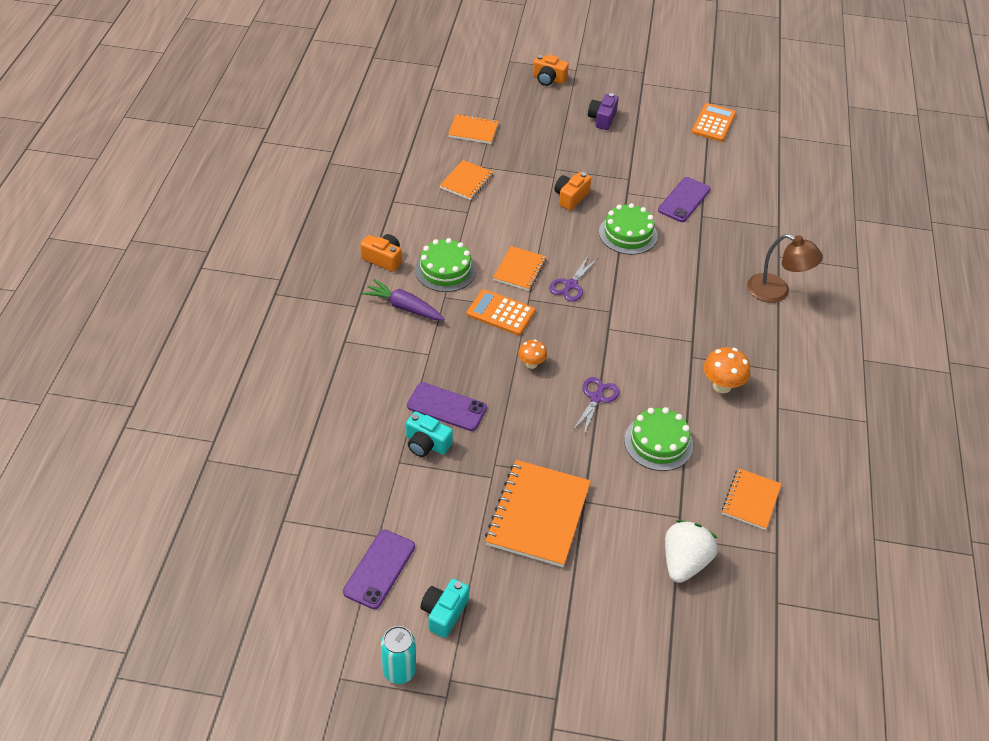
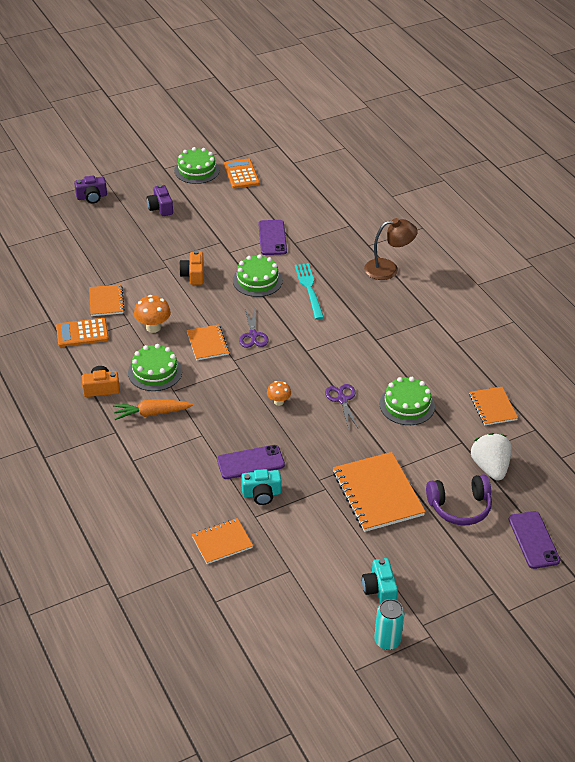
camera: 35 degrees left, 5 degrees down
purple phone [343,530,415,609] -> purple phone moved to [509,511,560,569]
purple carrot [362,279,445,320] -> orange carrot [113,399,193,420]
orange notebook [448,114,499,144] -> orange notebook moved to [192,518,253,564]
orange calculator [467,289,535,335] -> orange calculator moved to [56,318,109,347]
orange camera [533,54,569,86] -> purple camera [74,176,107,203]
orange mushroom [704,347,750,393] -> orange mushroom moved to [134,295,171,333]
none -> green cake [174,147,220,184]
none -> turquoise fork [294,263,324,320]
none -> purple headphones [426,474,492,525]

